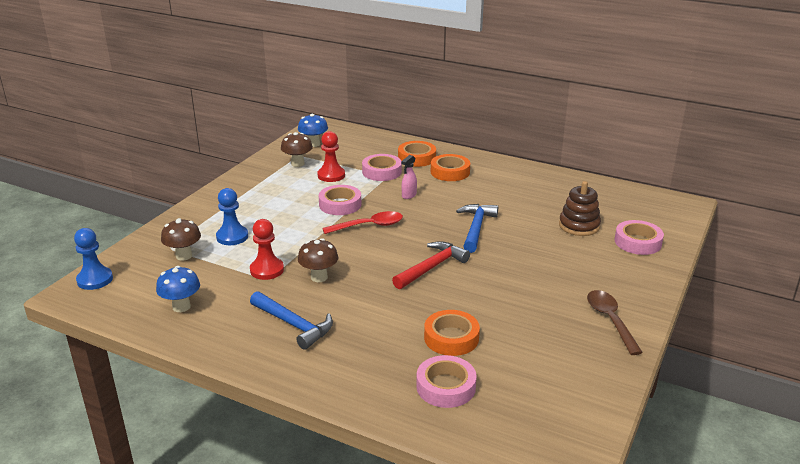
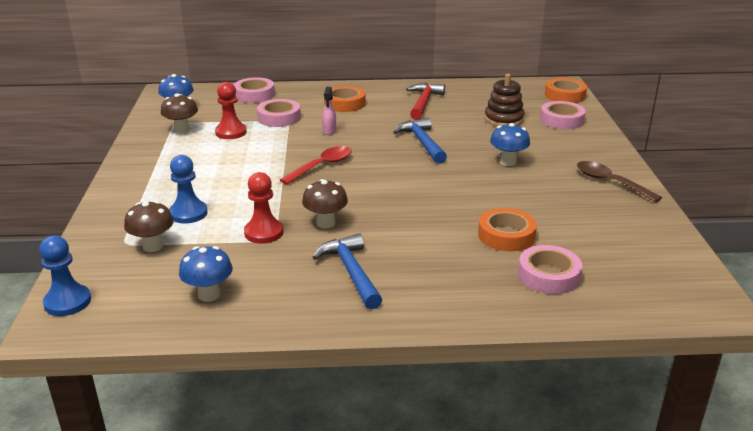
camera: 30 degrees left, 0 degrees up
blue hammer [250,291,333,350] -> blue hammer turned 120 degrees counterclockwise [312,233,382,309]
pink tape [319,185,362,215] -> pink tape moved to [234,77,275,103]
red hammer [392,241,470,289] -> red hammer moved to [406,83,445,120]
orange tape [398,141,436,167] -> orange tape moved to [545,78,587,103]
none -> blue mushroom [490,123,530,166]

